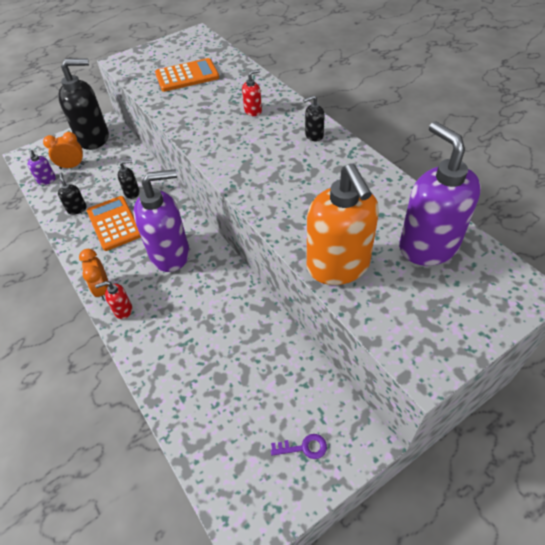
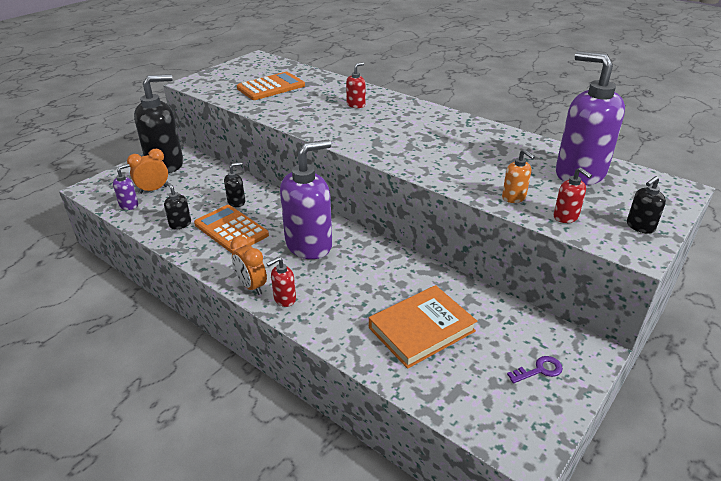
camera: 20 degrees left, 15 degrees down
purple soap dispenser [27,150,56,185] -> purple soap dispenser turned 105 degrees counterclockwise [113,164,138,210]
black soap dispenser [303,95,325,141] -> black soap dispenser moved to [627,176,666,234]
orange soap dispenser [307,163,379,285] -> orange soap dispenser [502,149,535,203], size x0.43
none -> orange book [369,285,477,369]
none -> red soap dispenser [554,167,592,223]

